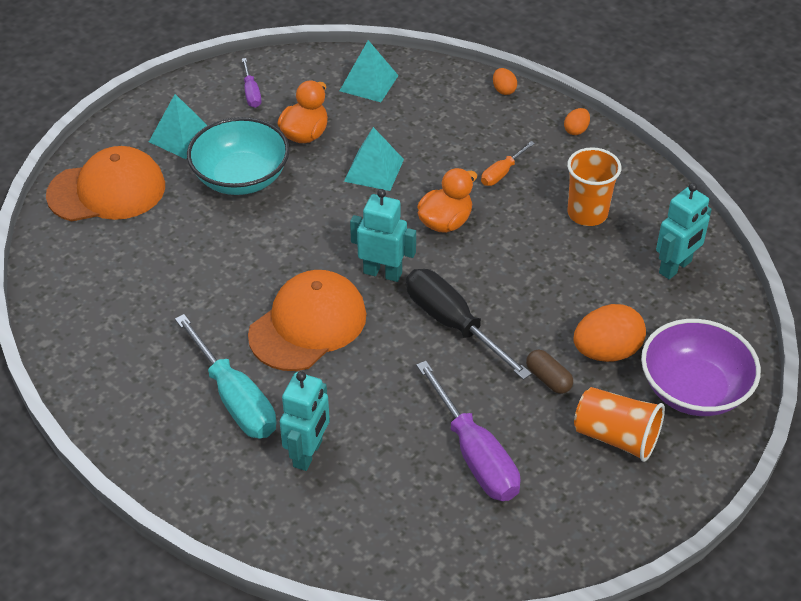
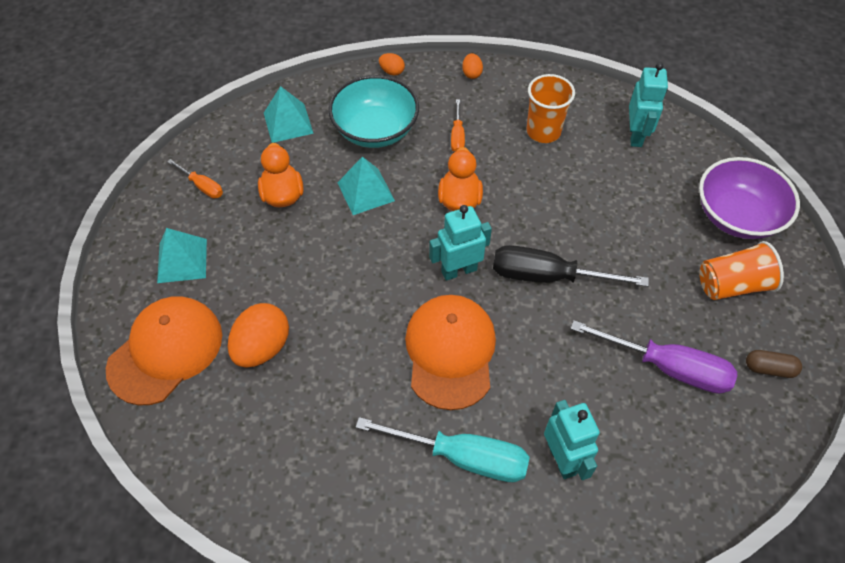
camera: 40 degrees left, 10 degrees up
turquoise bowl [187,117,290,195] -> turquoise bowl moved to [328,75,419,148]
purple screwdriver [242,58,261,108] -> orange screwdriver [167,159,223,198]
brown capsule [526,350,573,394] -> brown capsule moved to [746,350,802,378]
orange egg [573,304,646,362] -> orange egg moved to [228,303,289,368]

